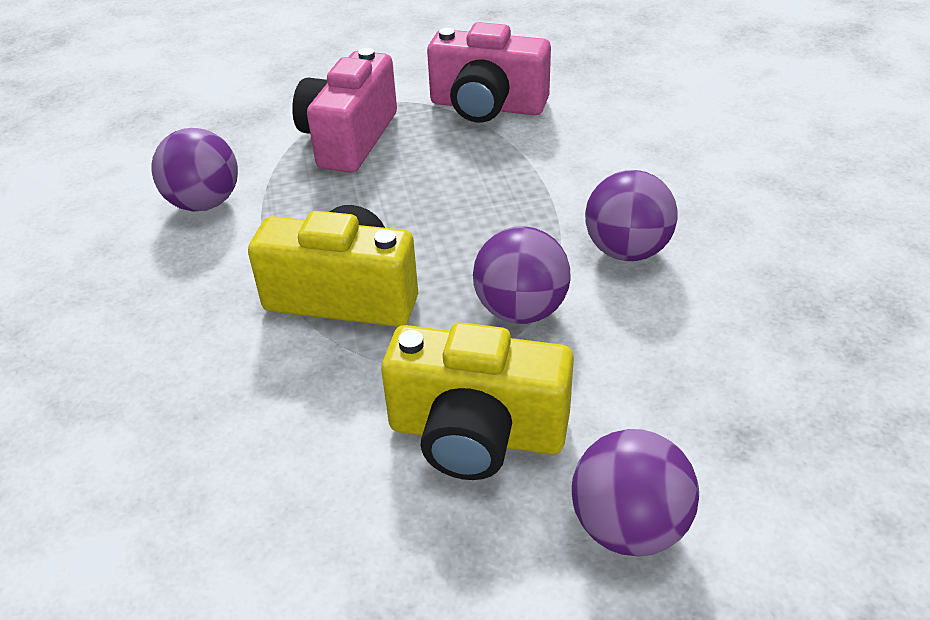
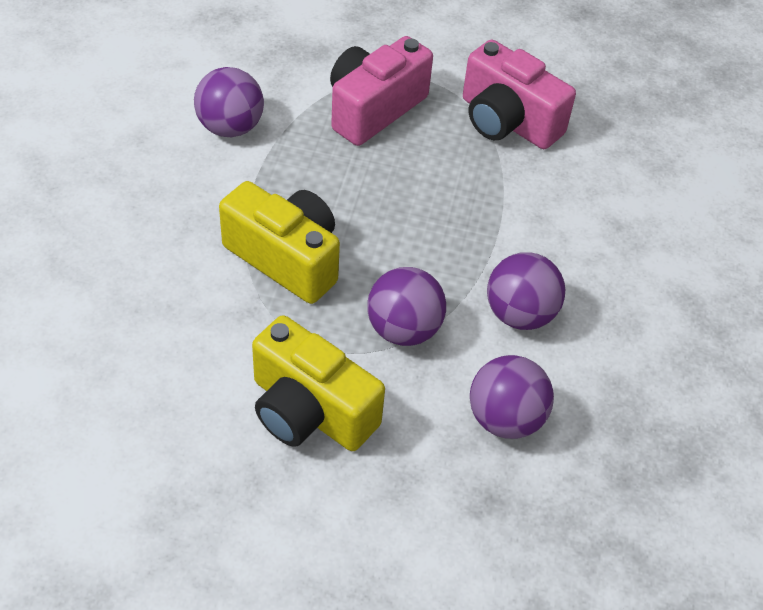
camera: 20 degrees right, 10 degrees up
purple ball [572,429,699,557] -> purple ball moved to [470,355,554,439]

